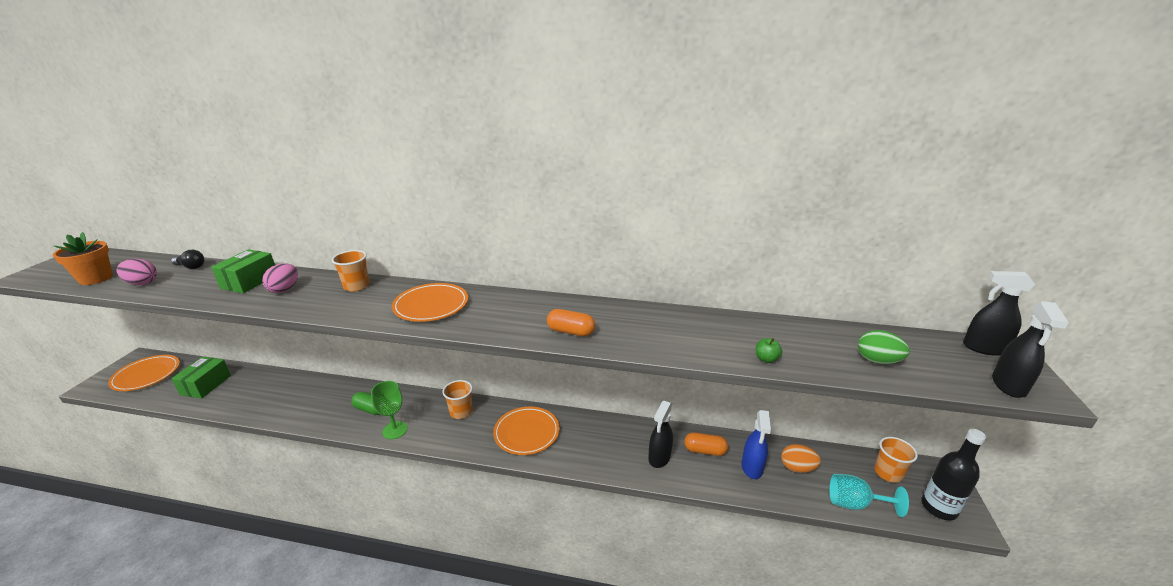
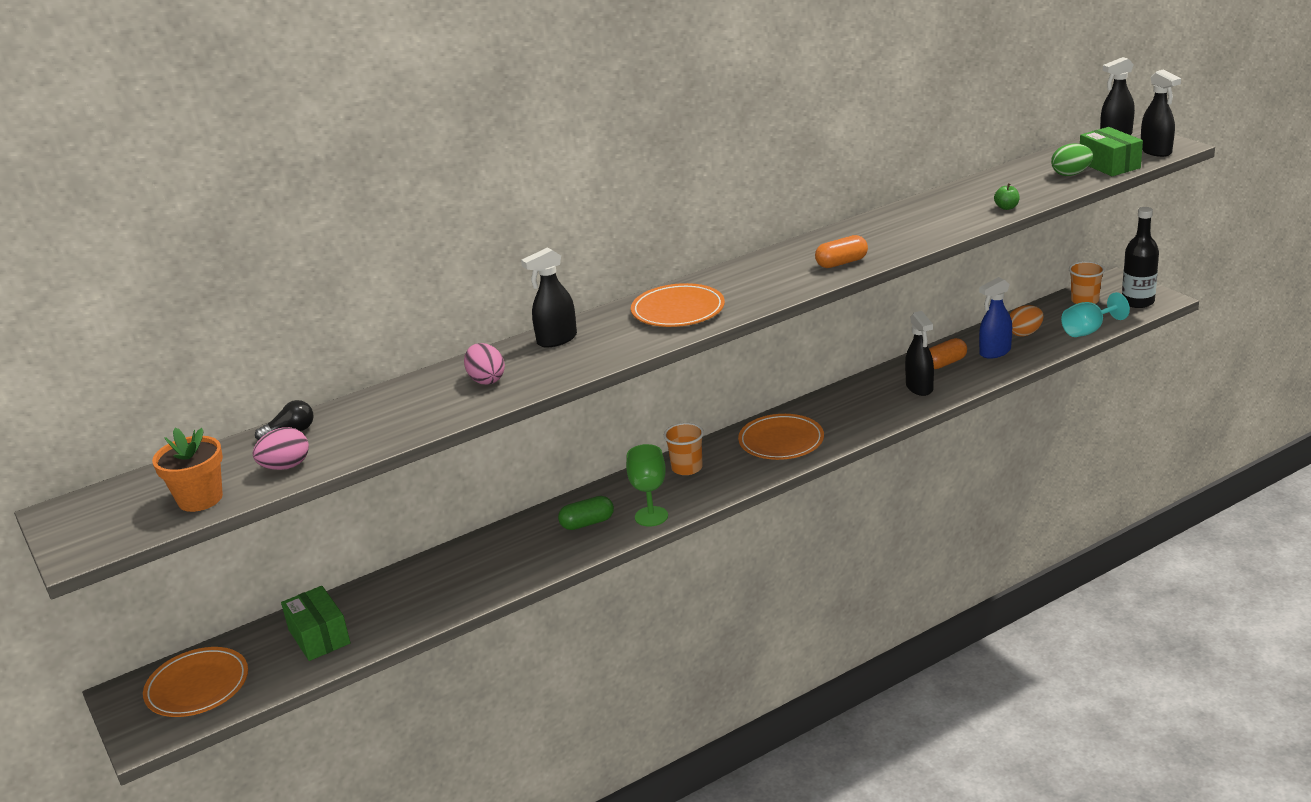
camera: 40 degrees left, 0 degrees up
green box [211,249,275,293] -> green box moved to [1080,127,1143,176]
orange cup [332,250,370,291] -> black spray bottle [521,247,577,347]
blue spray bottle [742,410,771,479] -> blue spray bottle turned 90 degrees clockwise [979,277,1012,359]

